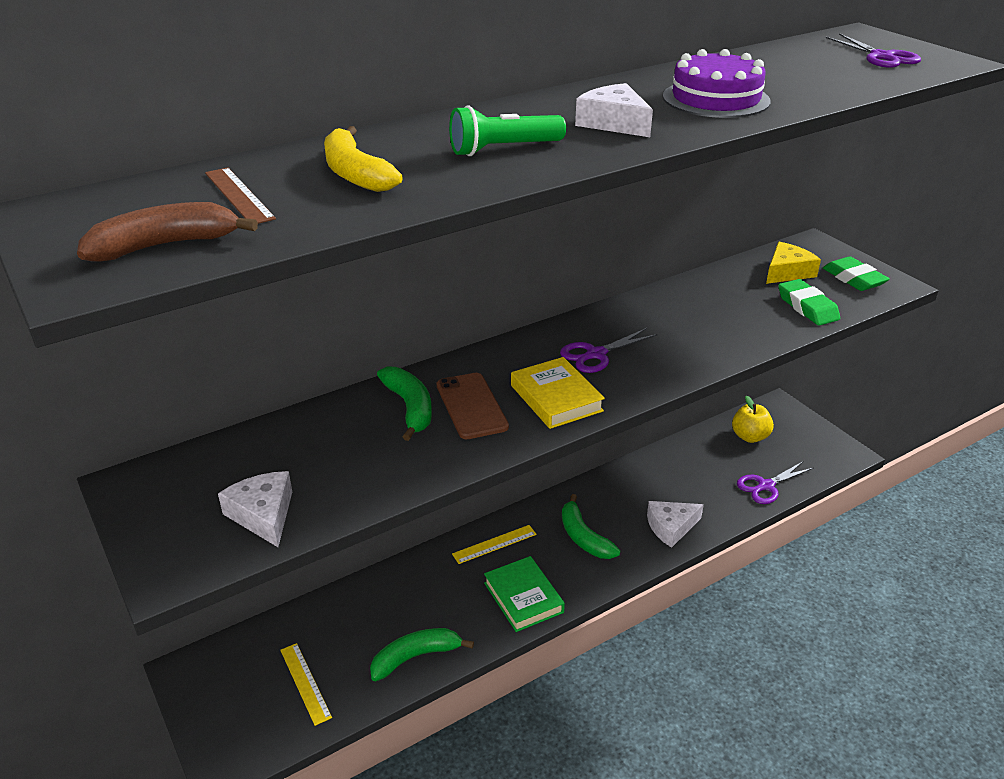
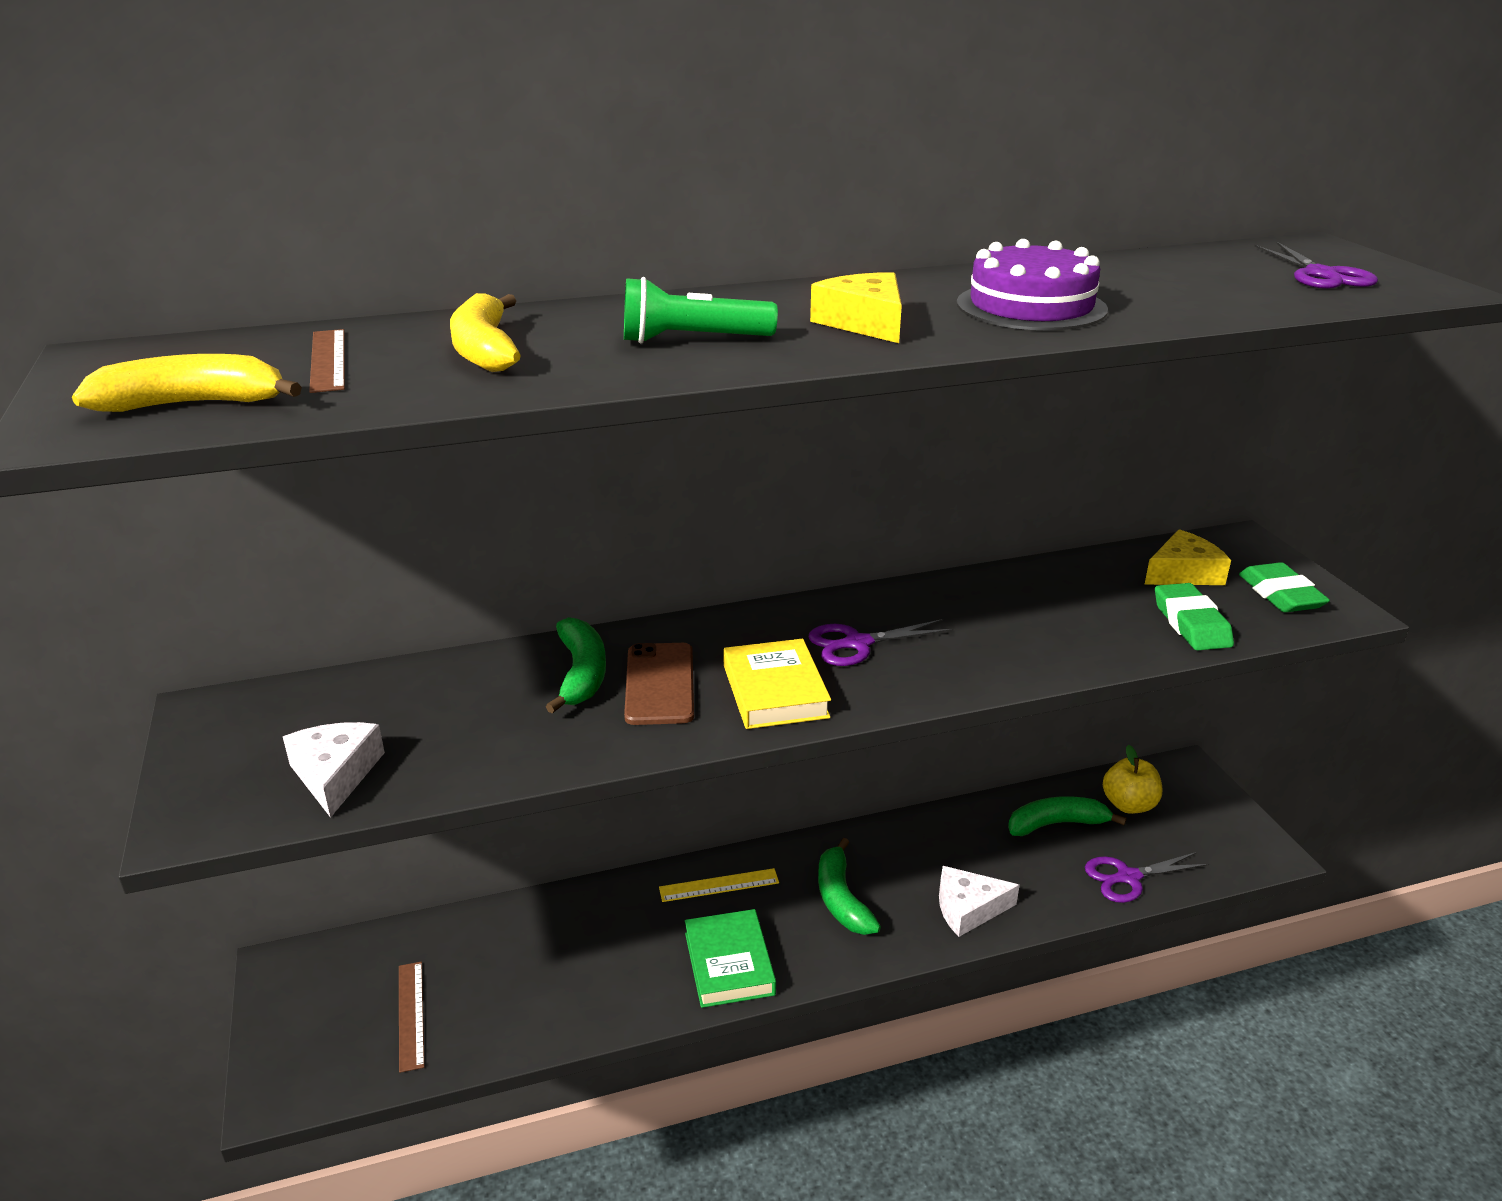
camera: 15 degrees right, 5 degrees down
brown banana [77,202,258,262] -> yellow banana [72,354,302,412]
yellow ruler [280,643,332,726] -> brown ruler [399,962,425,1073]
green banana [370,628,474,681] -> green banana moved to [1008,796,1127,836]
white cheese [575,83,653,137] -> yellow cheese [810,272,902,343]

